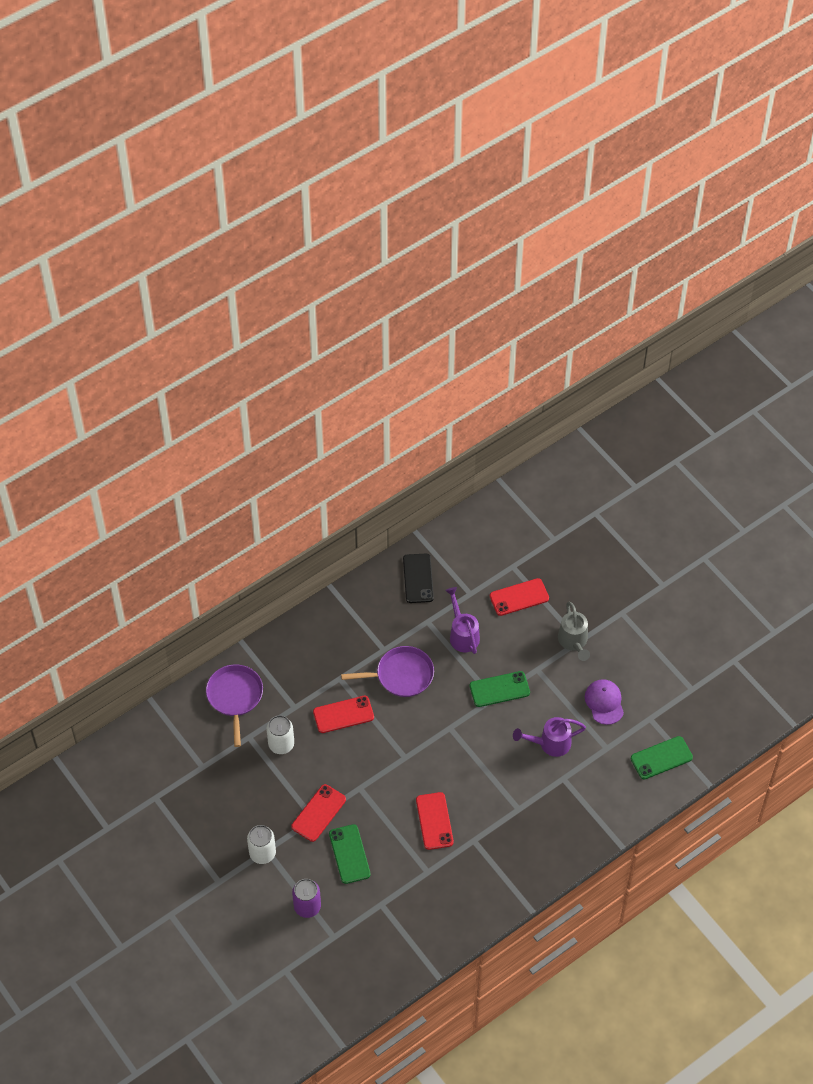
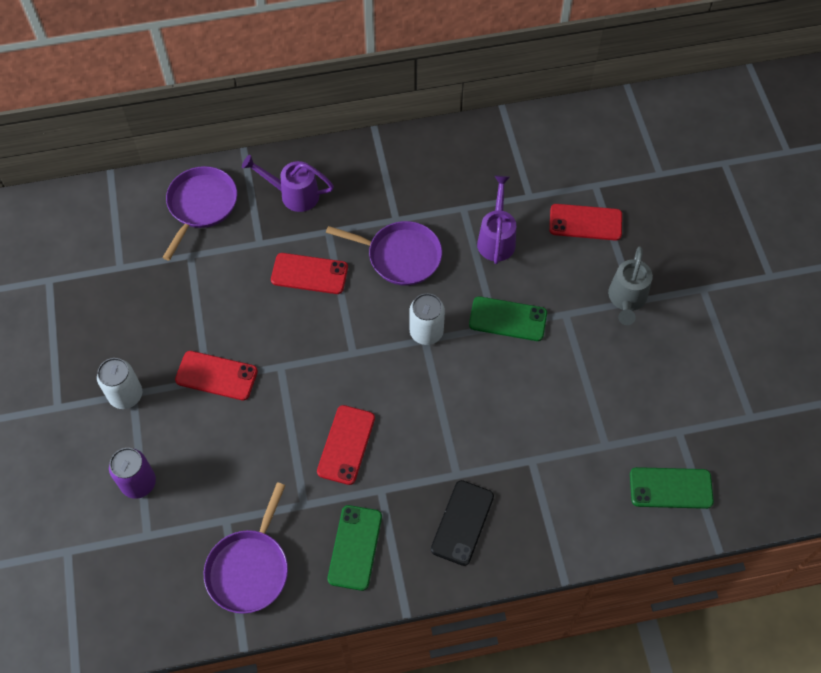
camera: 25 degrees right, 5 degrees up
white can [266,715,294,754] -> white can moved to [410,293,445,345]
red phone [291,784,346,842] -> red phone turned 45 degrees clockwise [175,351,258,400]
green phone [329,824,371,884] -> green phone moved to [328,505,382,591]
black phone [403,554,434,603] -> black phone moved to [431,480,494,566]
purple watering can [513,717,586,757] -> purple watering can moved to [242,155,334,212]
purple cap [585,679,624,725] -> none
none -> purple pan [204,482,288,614]

